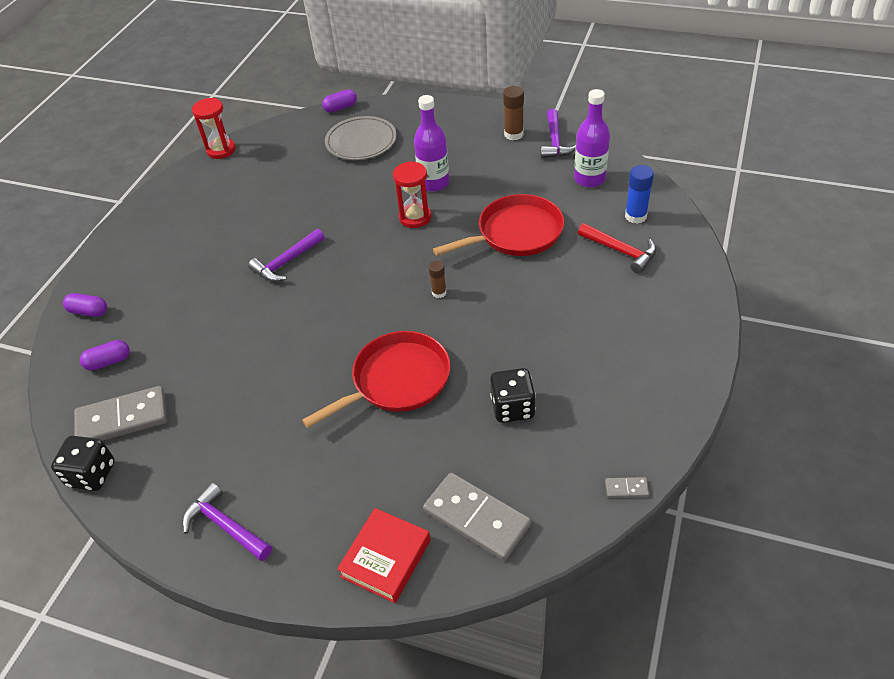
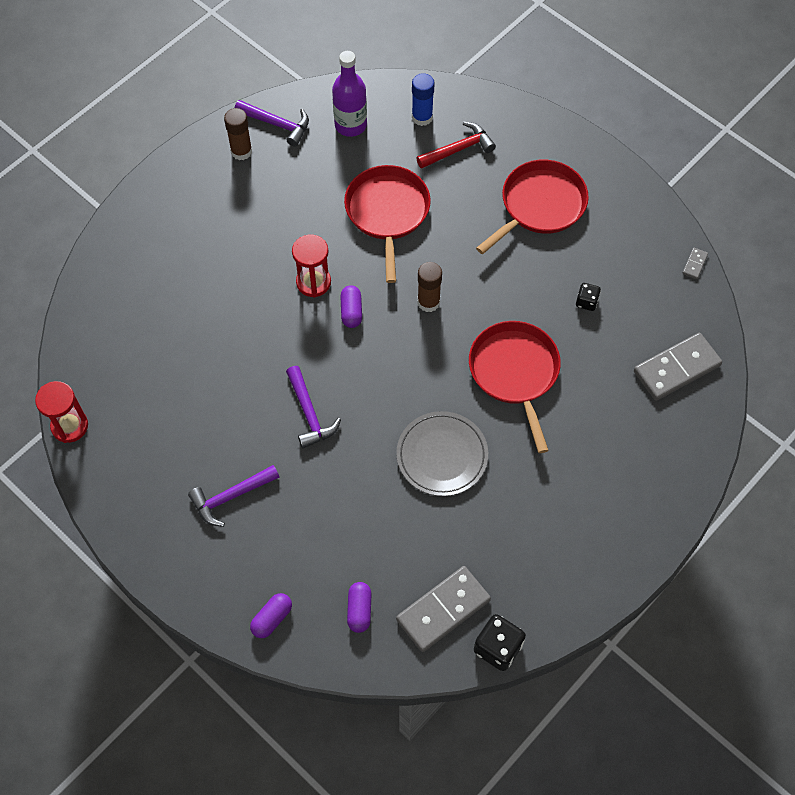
camera: 70 degrees left, 15 degrees up
grey domino [74,386,167,441] -> grey domino turned 45 degrees clockwise [396,566,491,652]
purple hammer [182,482,272,561] -> purple hammer moved to [188,465,279,527]
purple capsule [322,89,357,113] -> purple capsule moved to [340,285,362,328]
grey plate [325,116,397,160] -> grey plate moved to [396,411,488,496]
red book [337,508,431,603] -> none
purple bottle [414,95,449,192] -> none
brown glue stick [429,261,446,298] -> brown glue stick [418,262,442,312], size x1.57
black dice [490,368,536,423] -> black dice [576,283,601,311], size x0.58
none -> red pan [476,160,589,254]

